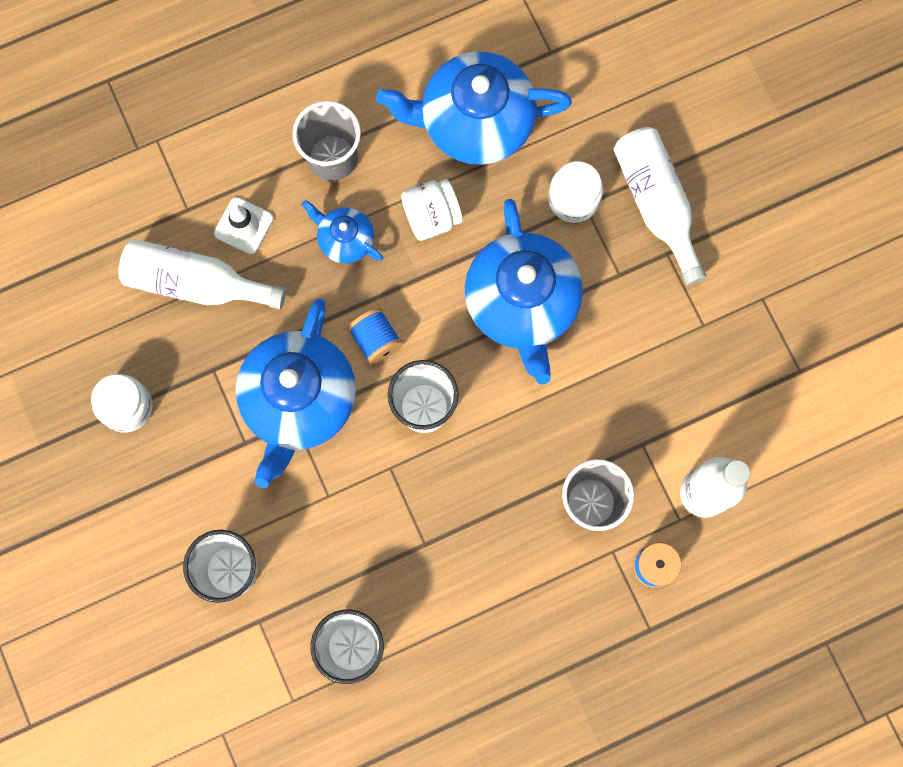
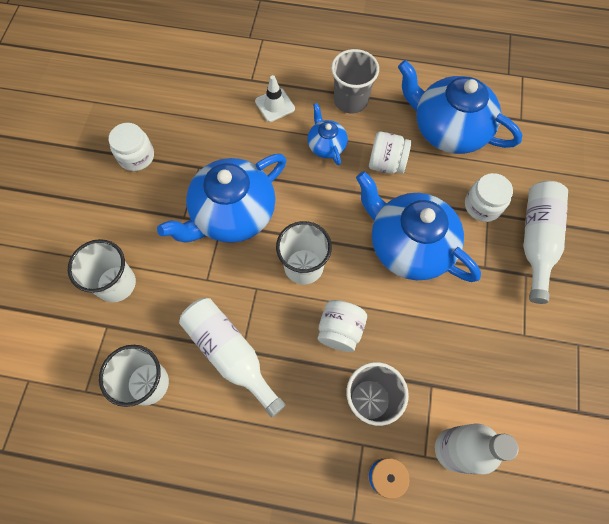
camera: 35 degrees right, 10 degrees down
white bottle [118,239,286,309] -> white bottle moved to [179,298,286,418]
blue spool [347,308,403,365] -> none
blue teapot [465,199,583,385] -> blue teapot turned 105 degrees clockwise [356,171,481,282]
none -> white jar [318,300,367,352]

